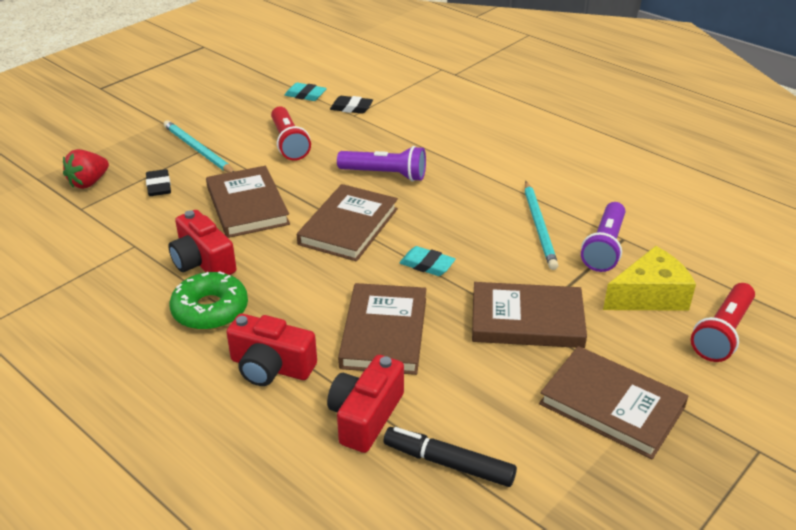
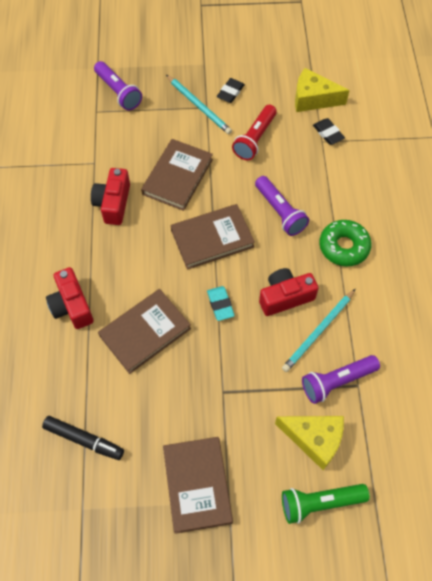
camera: 45 degrees right, 25 degrees up
red strawberry [63,149,109,189] -> purple flashlight [94,61,142,110]
black eraser [146,169,171,196] -> black eraser moved to [217,78,245,103]
turquoise pencil [164,120,235,173] -> turquoise pencil turned 135 degrees clockwise [166,75,232,134]
green donut [169,271,248,330] -> green donut moved to [319,220,372,267]
turquoise eraser [285,83,327,101] -> yellow cheese [295,68,350,112]
red camera [327,355,404,453] -> red camera moved to [259,268,319,316]
black marker [384,427,517,487] -> black marker turned 135 degrees clockwise [42,416,124,460]
brown book [472,282,587,348] -> none
red flashlight [691,283,755,362] -> green flashlight [282,484,370,524]

